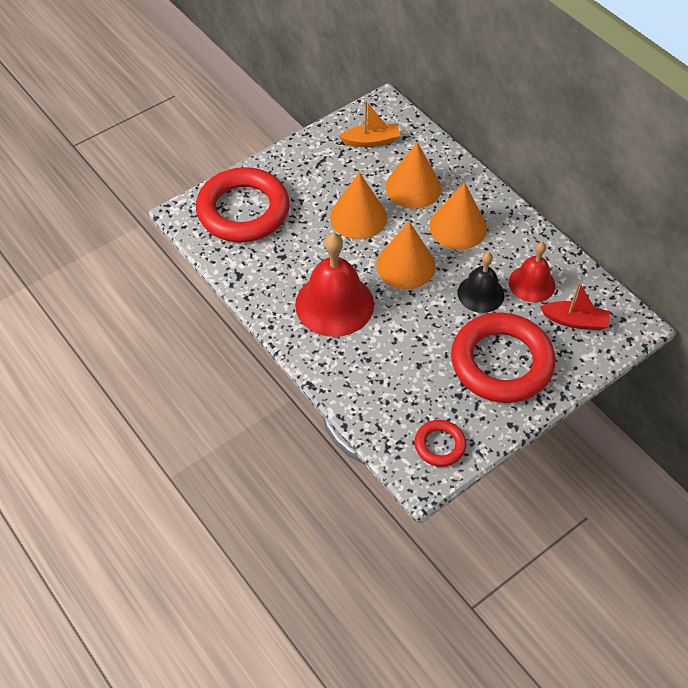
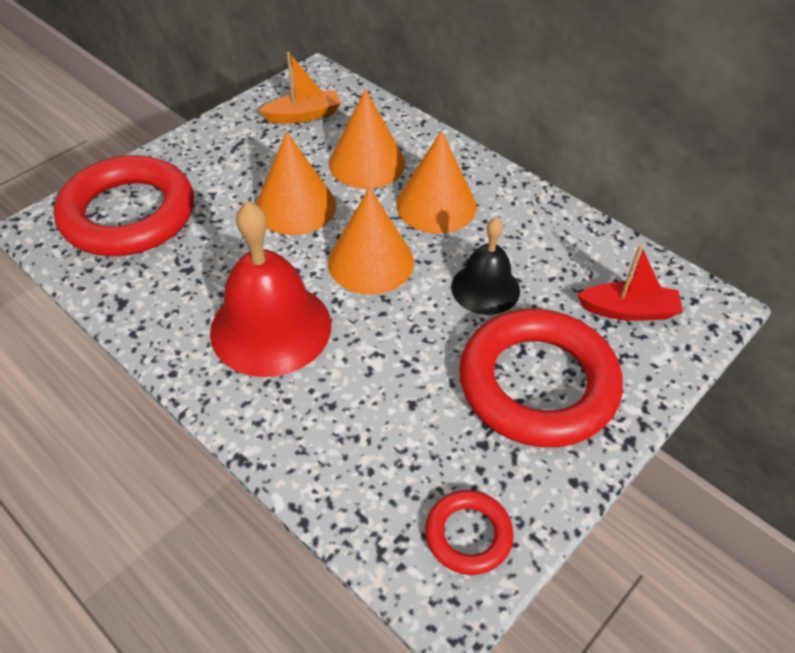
camera: 10 degrees left, 5 degrees down
red bell [509,242,555,302] -> none

